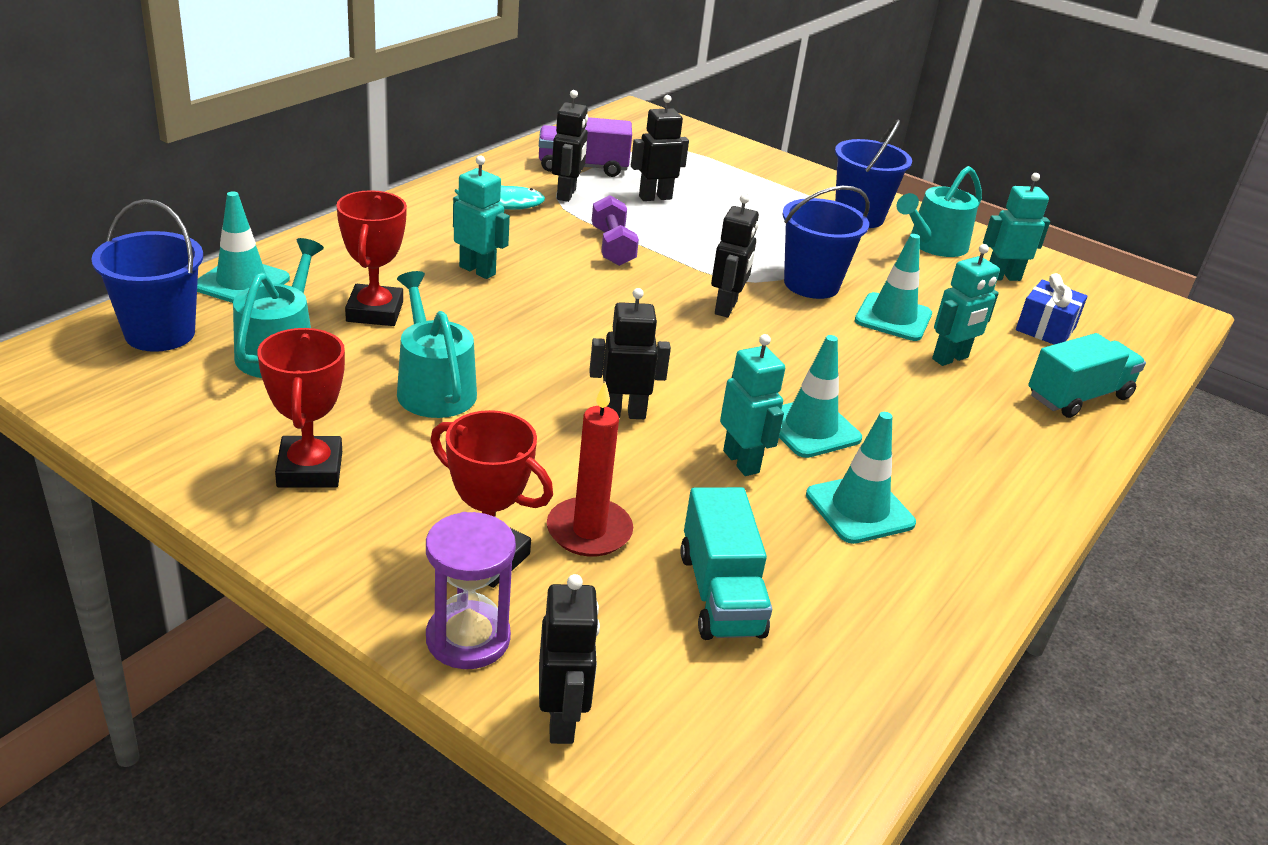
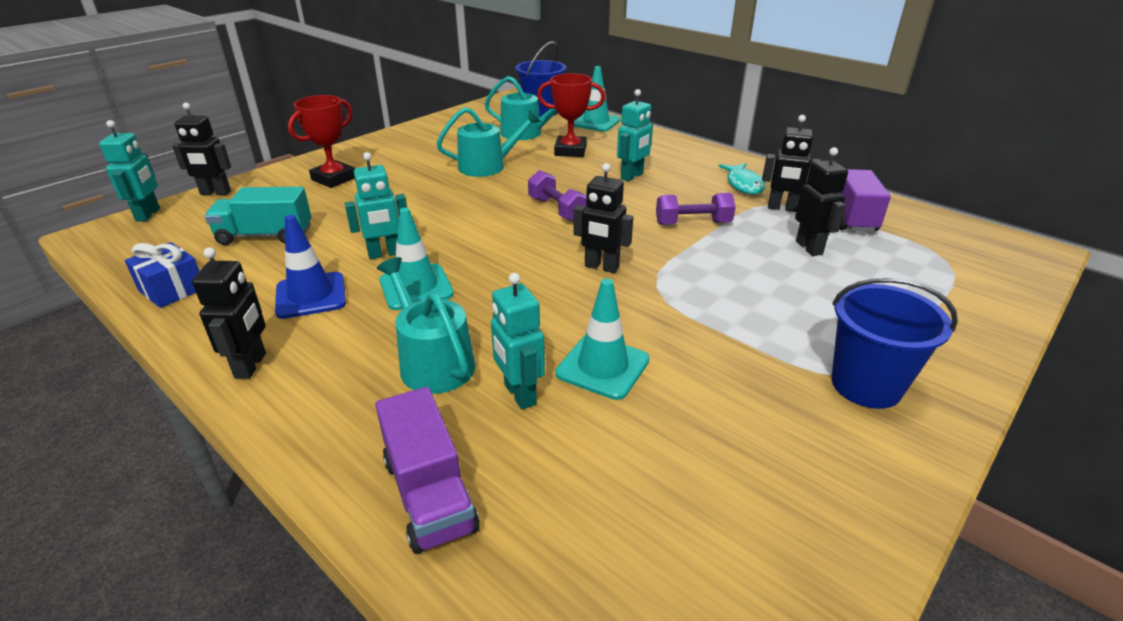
camera: 100 degrees right, 0 degrees up
red trophy [257,328,345,487] -> none
purple hourglass [426,512,516,669] -> none
red candle [547,382,633,557] -> none
black robot [589,288,671,419] -> black robot moved to [192,247,266,379]
blue bucket [782,186,870,299] -> none
turquoise traffic cone [806,412,916,544] -> blue traffic cone [275,215,346,319]
turquoise watering can [897,166,982,257] -> turquoise watering can moved to [377,257,476,394]
turquoise robot [983,173,1050,281] -> turquoise robot moved to [99,120,160,221]
blue gift [1016,273,1088,345] -> blue gift moved to [125,242,199,308]
turquoise truck [1028,333,1146,418] -> purple truck [375,387,480,554]
none -> purple dumbbell [528,170,587,222]

